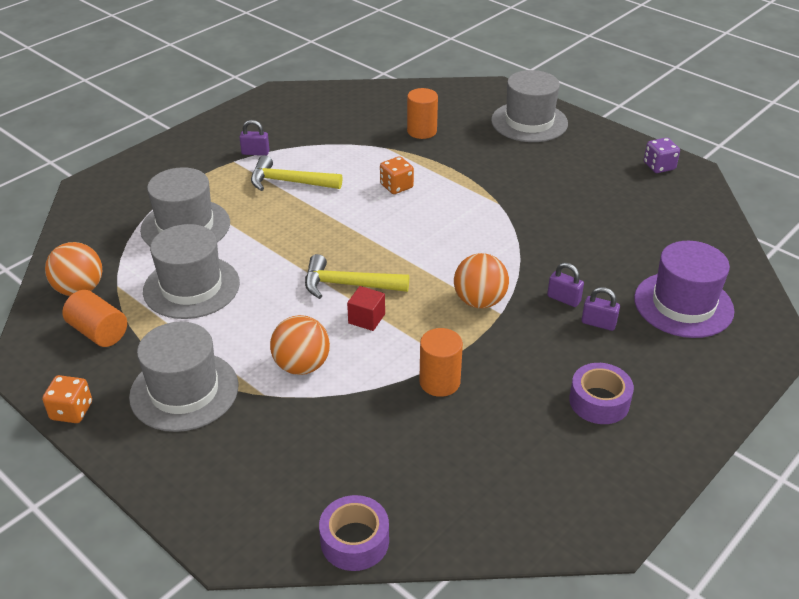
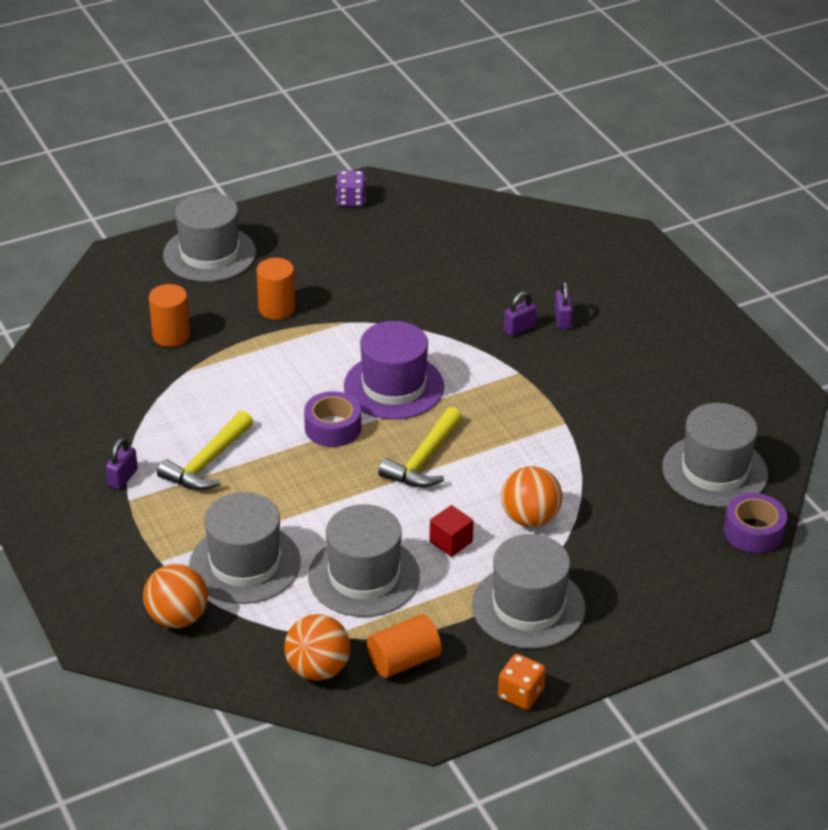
camera: 70 degrees left, 0 degrees up
red cube [347,286,385,331] -> red cube moved to [429,505,474,557]
orange dice [380,156,414,194] -> none
orange cylinder [419,328,463,397] -> orange cylinder moved to [257,258,295,320]
orange ball [454,253,509,308] -> orange ball moved to [143,564,208,628]
purple tape [569,363,634,424] -> purple tape moved to [304,391,361,447]
purple padlock [581,287,620,331] -> purple padlock turned 45 degrees counterclockwise [555,282,573,329]
purple hat [634,241,734,338] -> purple hat moved to [344,321,444,420]
none -> grey hat [662,403,768,507]

